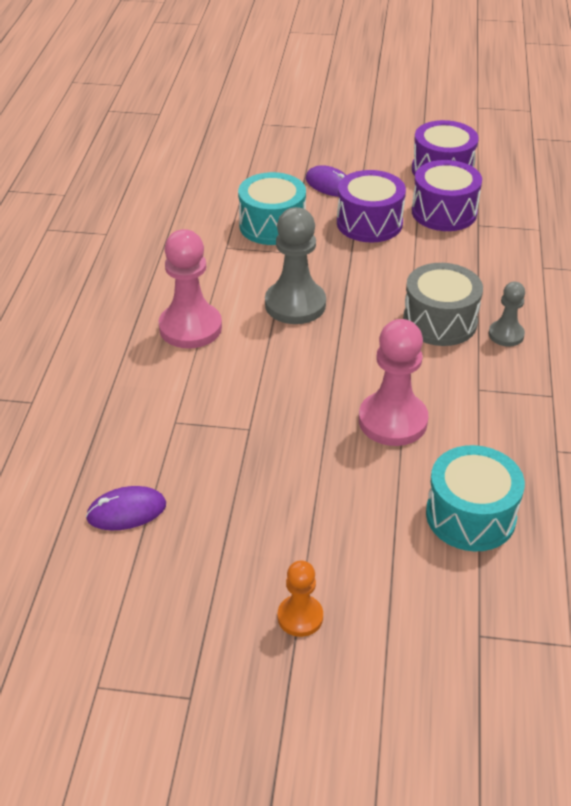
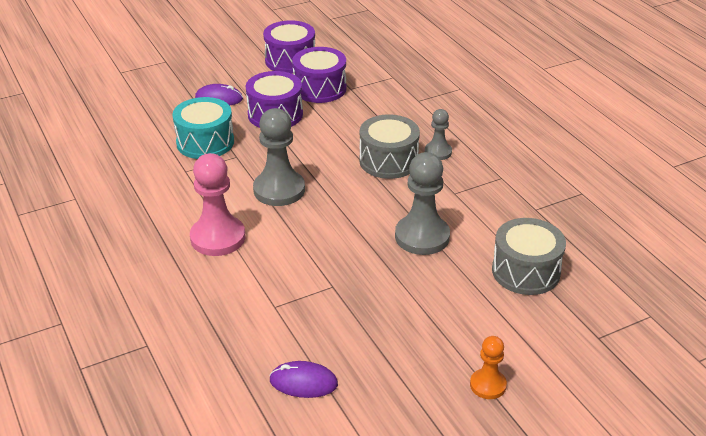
camera: 35 degrees left, 5 degrees down
purple mouse [86,486,166,530] -> purple mouse turned 60 degrees clockwise [269,361,338,398]
pink pawn [359,319,429,446] -> grey pawn [395,152,450,255]
turquoise drum [426,445,525,551] -> grey drum [492,218,566,295]

